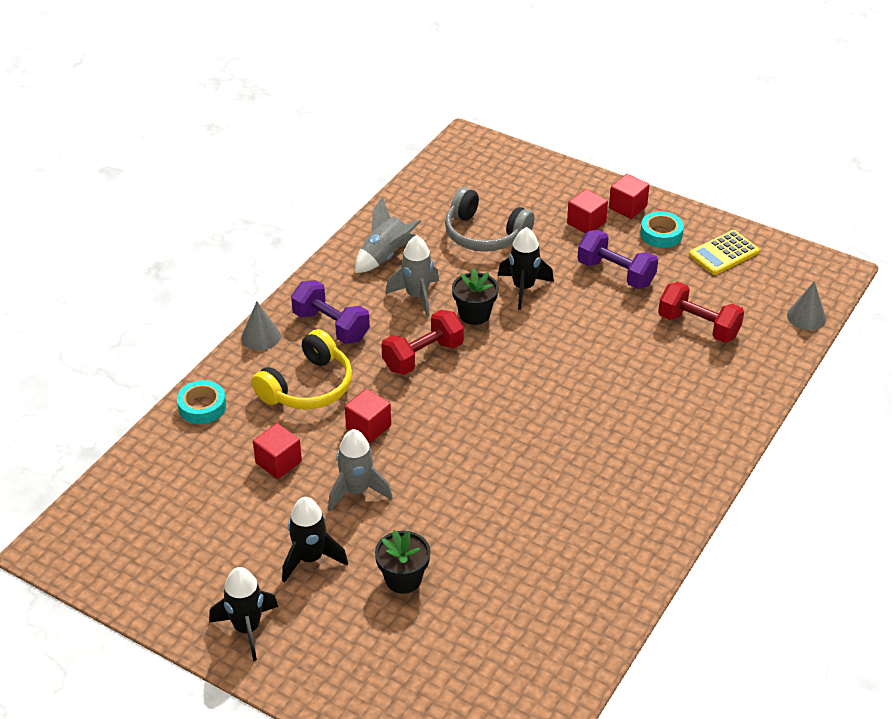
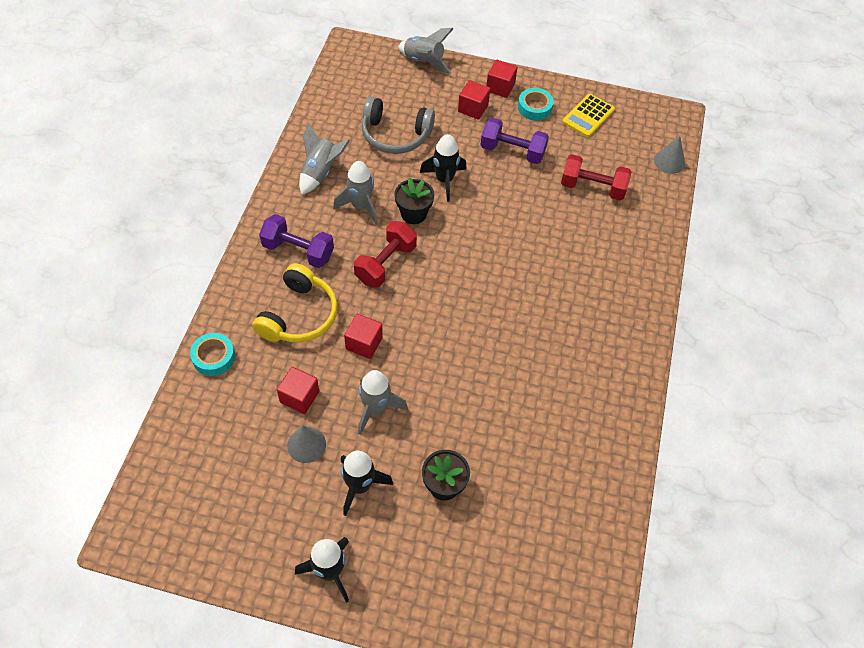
camera: 20 degrees left, 15 degrees up
grey cone [241,302,281,350] -> grey cone moved to [287,425,326,463]
none -> grey rocket [398,28,453,74]

